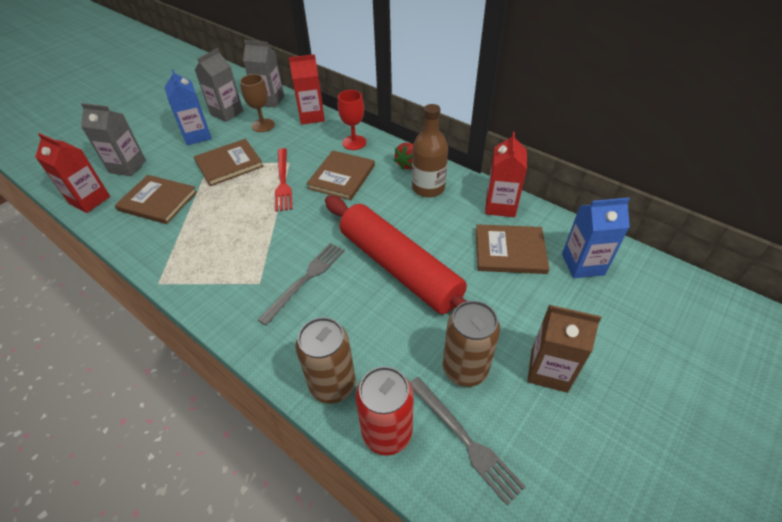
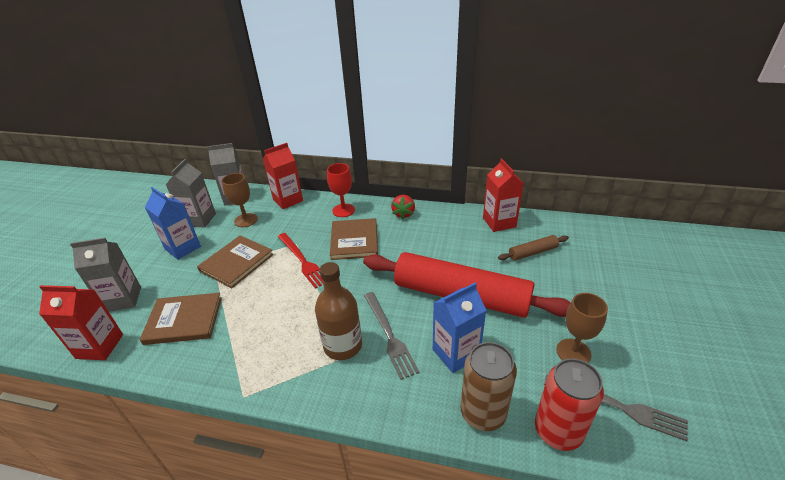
camera: 25 degrees left, 10 degrees down
grey fork [258,243,345,326] -> grey fork turned 150 degrees clockwise [364,292,420,380]
brown bottle [412,104,448,198] -> brown bottle moved to [315,262,362,360]
brown can [443,301,500,387] -> brown goblet [556,293,608,363]
brown book [476,224,550,274] -> brown rolling pin [498,235,569,260]
brown carton [527,305,601,393] -> none
blue carton [562,198,630,278] -> blue carton moved to [433,283,487,373]

